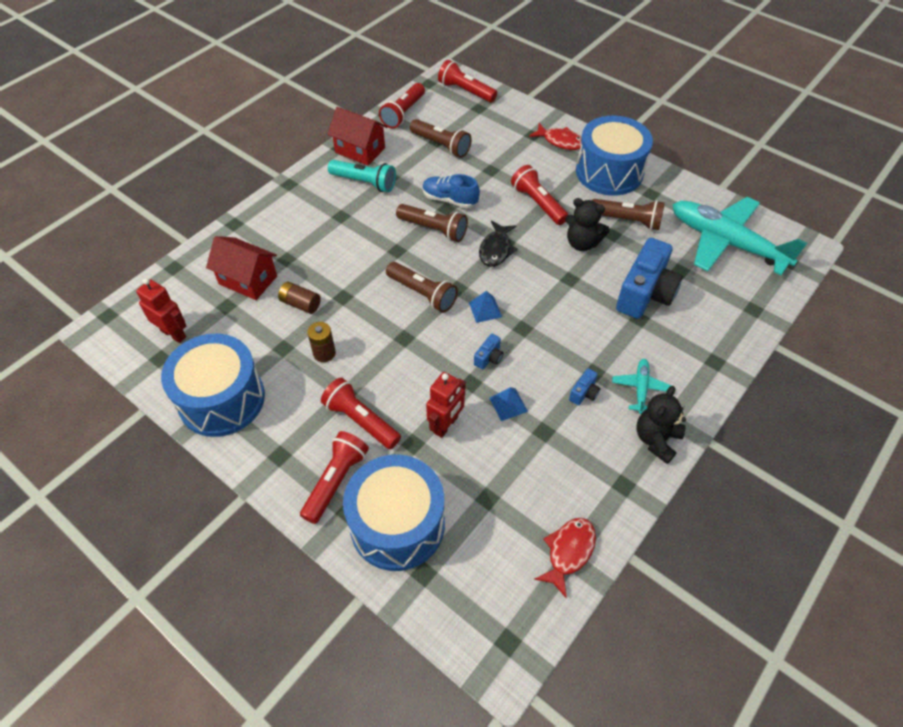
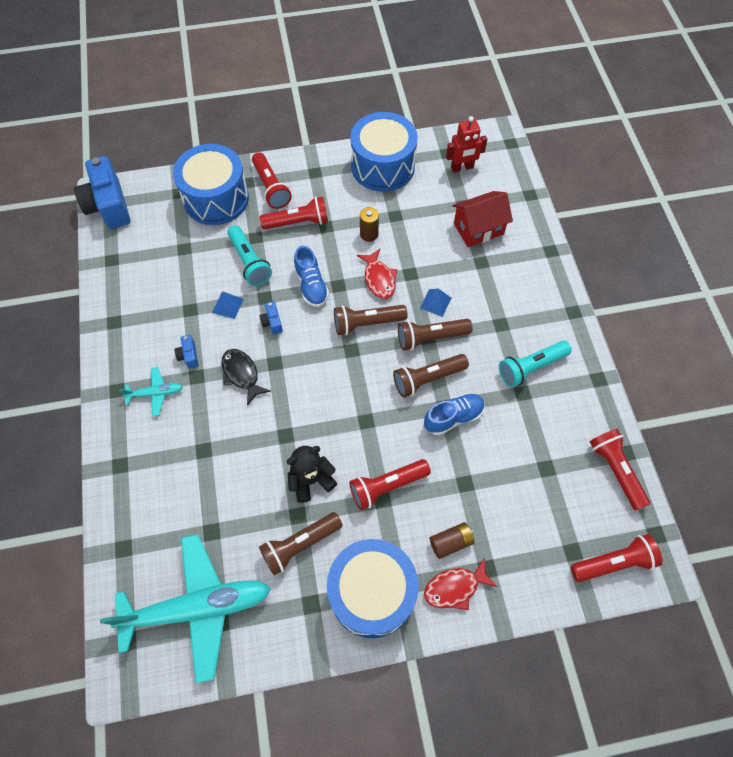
camera: 130 degrees right, 10 degrees up
brown battery [278,282,321,314] -> brown battery moved to [430,522,475,559]
red house [328,107,388,166] -> none
brown flashlight [410,119,472,158] -> brown flashlight moved to [398,319,473,351]
red robot [426,372,466,438] -> turquoise flashlight [227,225,272,286]
blue pyramid [469,291,502,323] -> blue pyramid moved to [420,289,451,317]
black fish [479,221,518,267] -> black fish moved to [222,349,271,405]
red flashlight [511,165,568,225] -> red flashlight turned 150 degrees clockwise [349,459,431,510]
red fish [534,518,596,598] -> red fish moved to [357,249,397,299]
turquoise plane [612,359,671,414] -> turquoise plane turned 60 degrees counterclockwise [119,367,183,416]
blue camera [616,238,683,319] -> blue camera moved to [74,156,130,229]
black teddy bear [636,386,686,464] -> none
none -> blue shoe [294,246,329,307]

